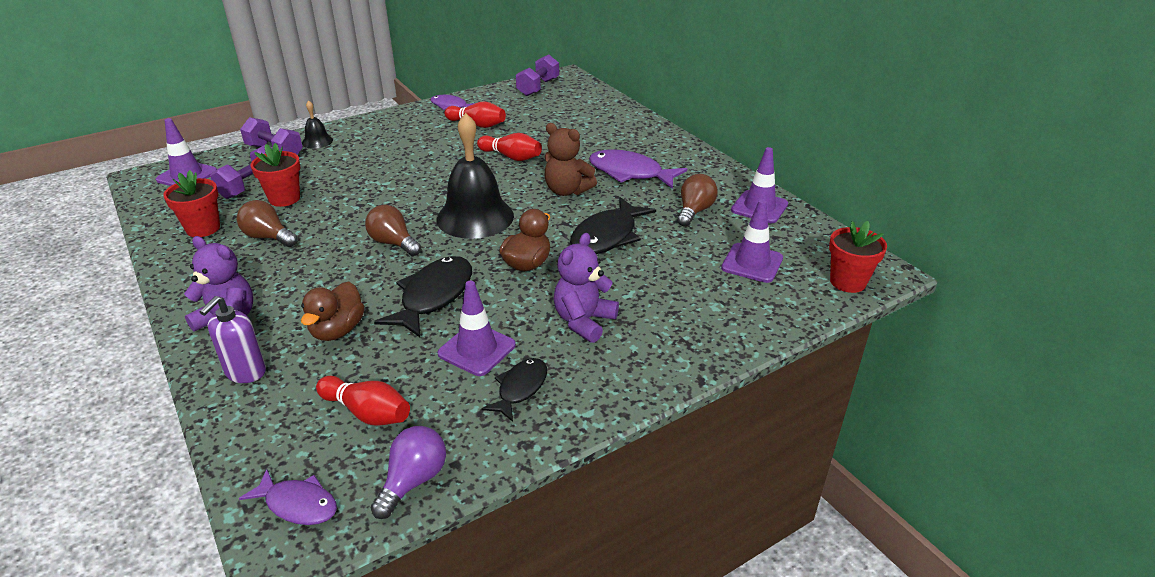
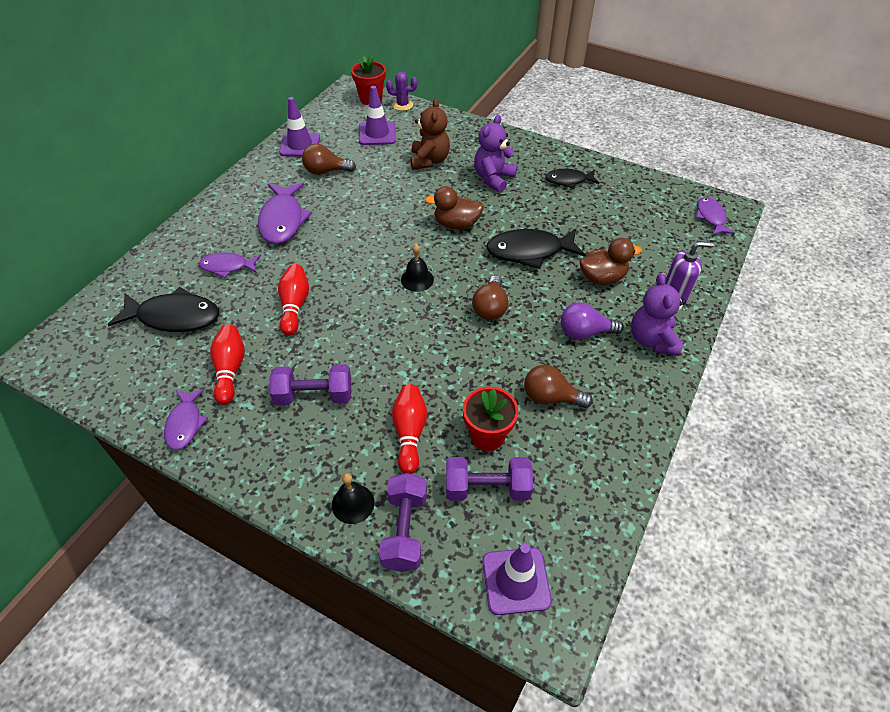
camera: 120 degrees left, 15 degrees up
red flower pot [163,170,220,237] -> none
brown light bulb [237,200,298,247] -> brown light bulb turned 105 degrees clockwise [524,365,593,408]
red bowling pin [316,376,410,426] -> red bowling pin moved to [392,384,427,474]
purple light bulb [371,426,446,519] -> purple light bulb moved to [561,302,624,340]
black bell [437,113,514,239] -> black bell [401,244,434,292], size x0.46
purple traffic cone [437,281,516,376] -> none
purple dumbbell [516,55,559,96] -> purple dumbbell moved to [270,364,351,406]
brown teddy bear [544,123,597,196] -> brown teddy bear moved to [410,98,450,169]
purple teddy bear [554,233,619,343] -> purple teddy bear turned 120 degrees clockwise [474,115,517,193]
black fish [570,197,656,254] -> black fish moved to [108,287,219,332]
none -> purple fish [199,252,261,278]
none -> purple cactus [386,72,417,111]

